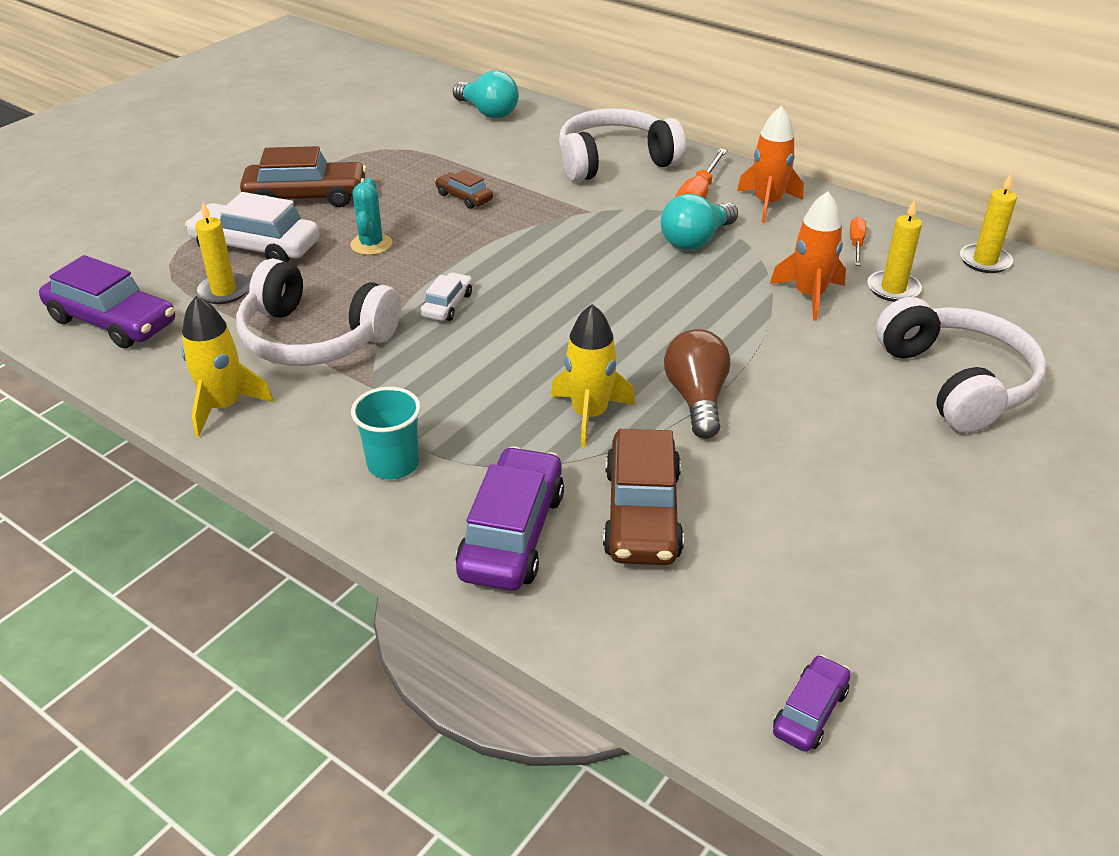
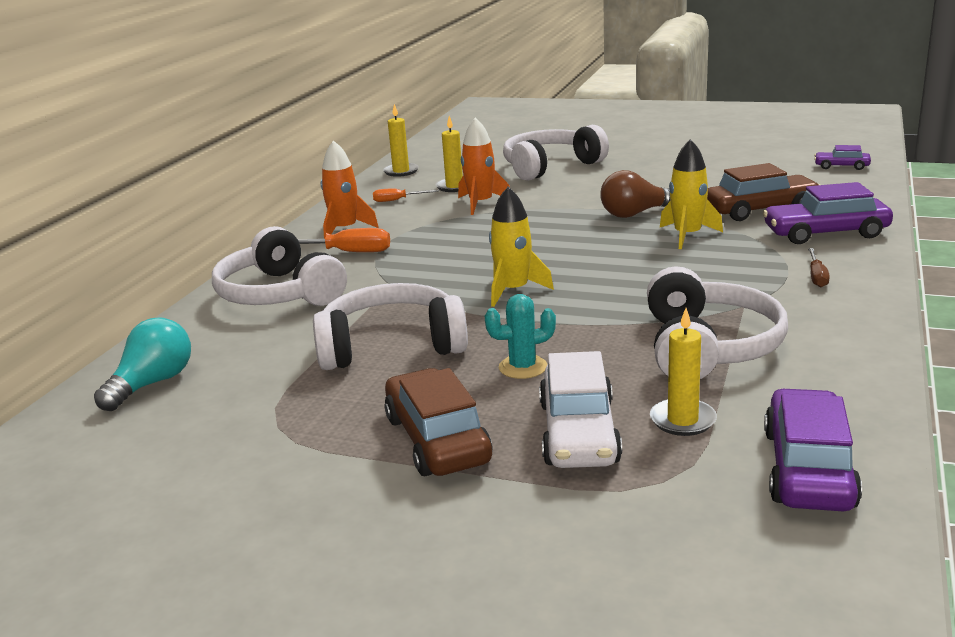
camera: 105 degrees left, 15 degrees down
yellow rocket [182,296,274,437] -> yellow rocket moved to [489,187,554,307]
turquoise cup [351,387,421,480] -> brown screwdriver [808,248,830,287]
white car [420,272,472,321] -> none
brown car [435,170,493,209] -> white headphones [313,283,468,370]
turquoise light bulb [661,194,738,250] -> none

